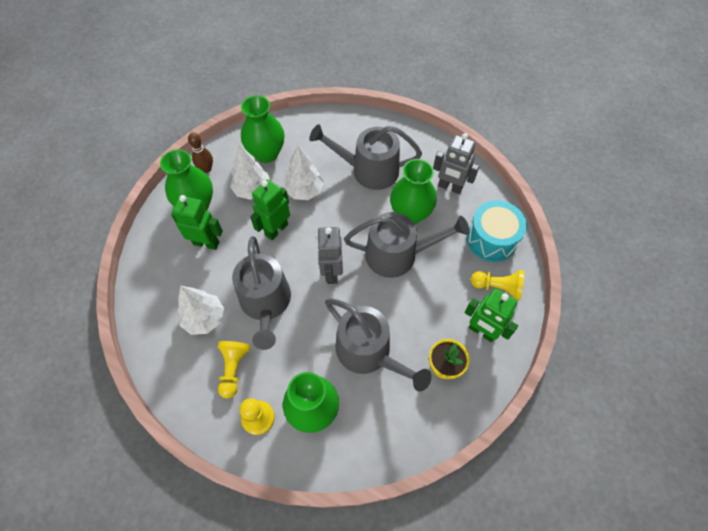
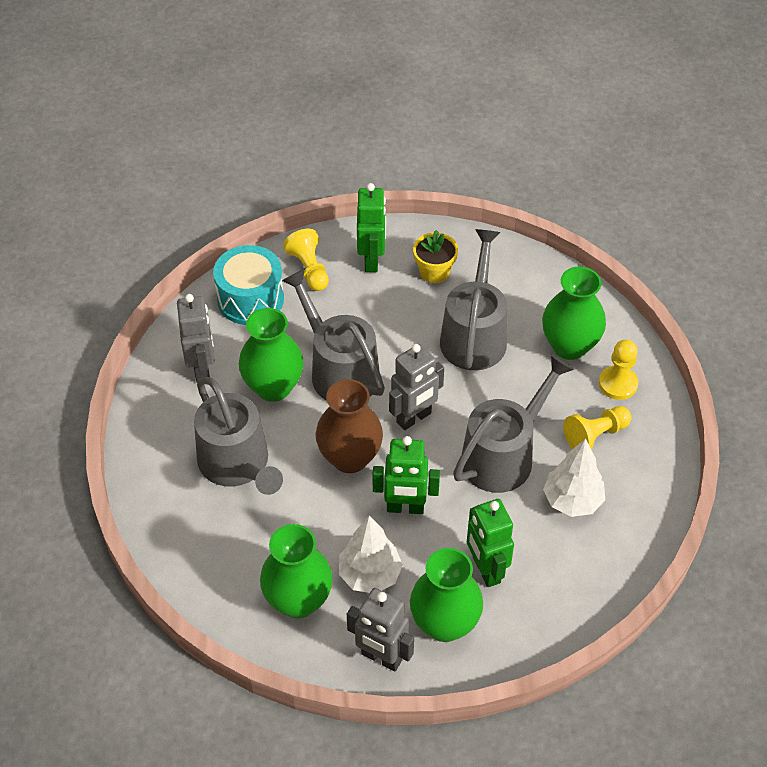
camera: 125 degrees left, 10 degrees down
brown bowling pin [188,133,213,173] -> grey robot [347,588,414,671]
white tree [284,145,324,200] -> none
none -> brown vase [315,379,383,473]

